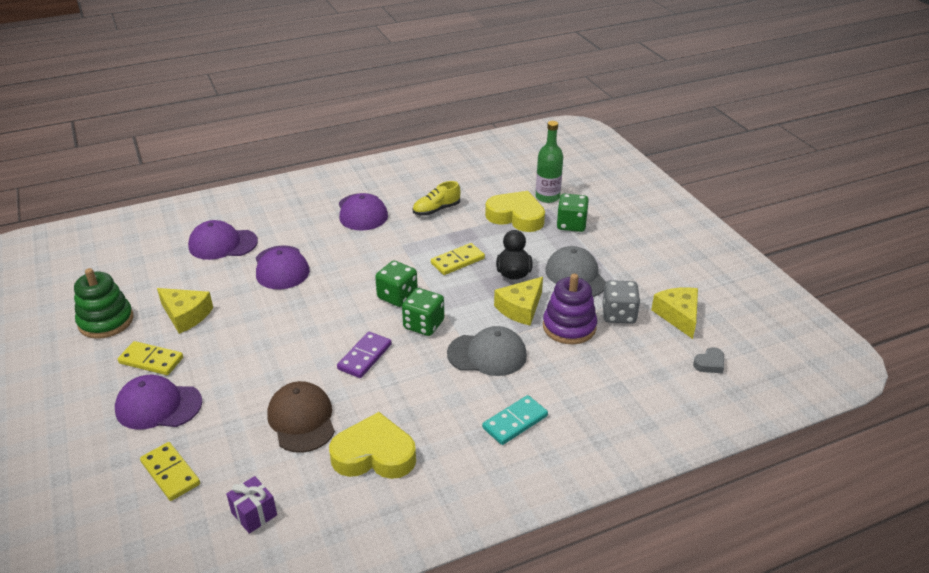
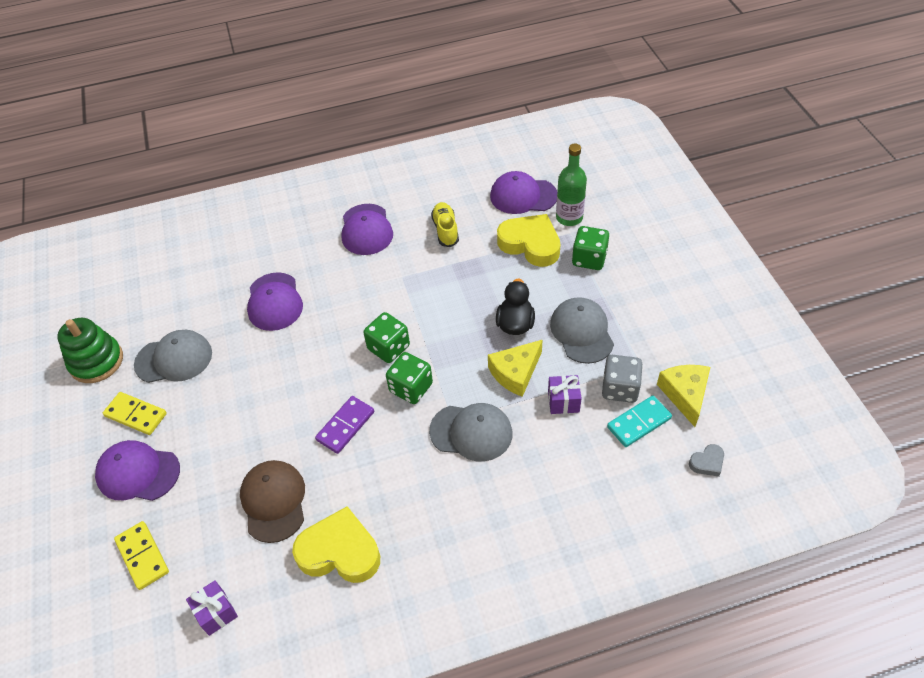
camera: 10 degrees right, 15 degrees up
yellow cheese [157,288,213,334] -> grey cap [134,330,212,383]
purple cap [188,220,258,260] -> purple cap moved to [490,171,557,214]
yellow shoe [413,181,461,216] -> yellow shoe turned 105 degrees clockwise [431,202,459,247]
yellow domino [431,243,485,275] -> none
turquoise domino [482,395,548,445] -> turquoise domino moved to [607,395,672,447]
purple stacking toy [543,274,597,344] -> purple gift [548,375,582,414]

